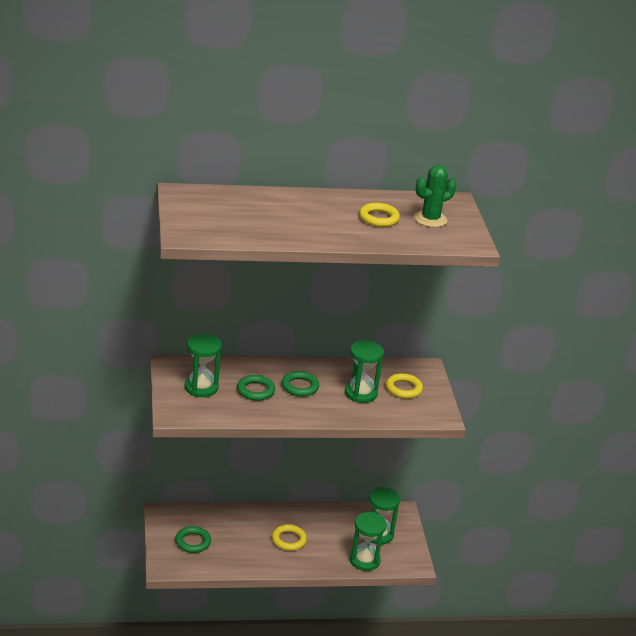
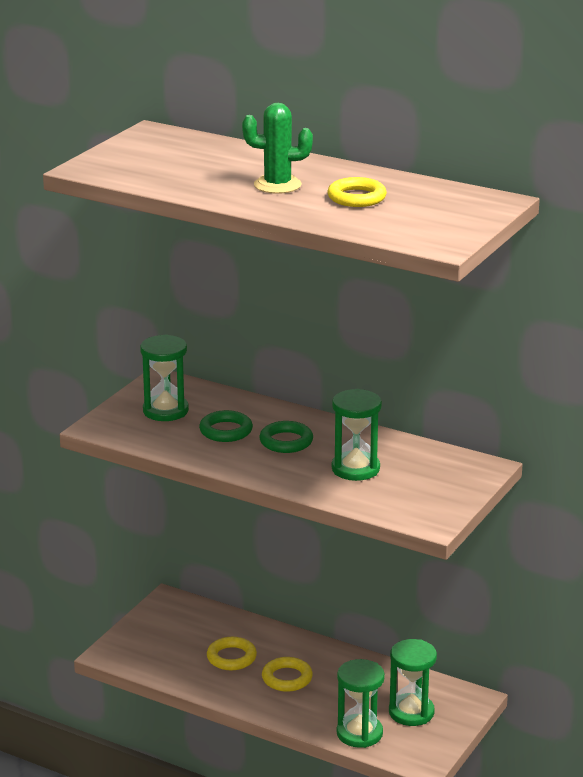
camera: 40 degrees right, 5 degrees down
green ring [175,526,211,553] -> none
yellow ring [386,373,423,399] -> yellow ring moved to [207,637,257,670]
green cactus [414,165,457,227] -> green cactus moved to [242,103,313,194]

